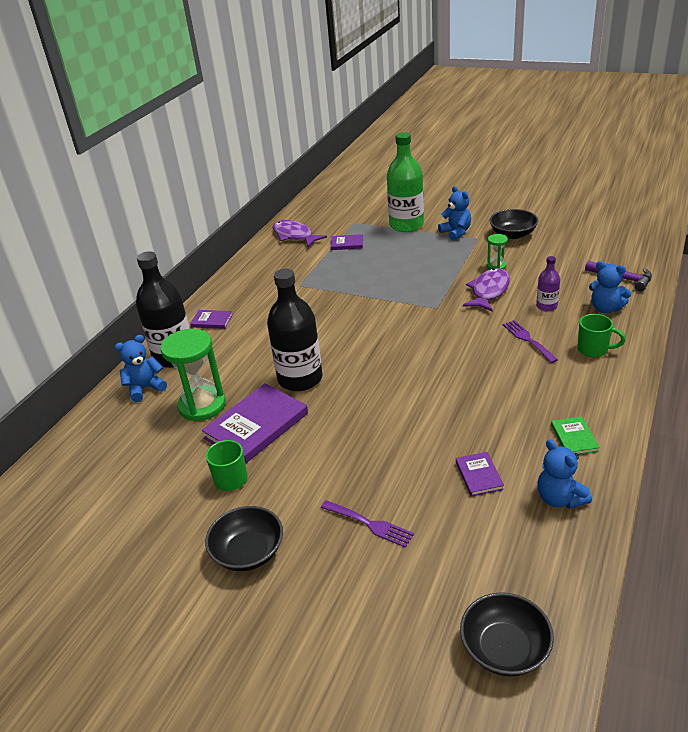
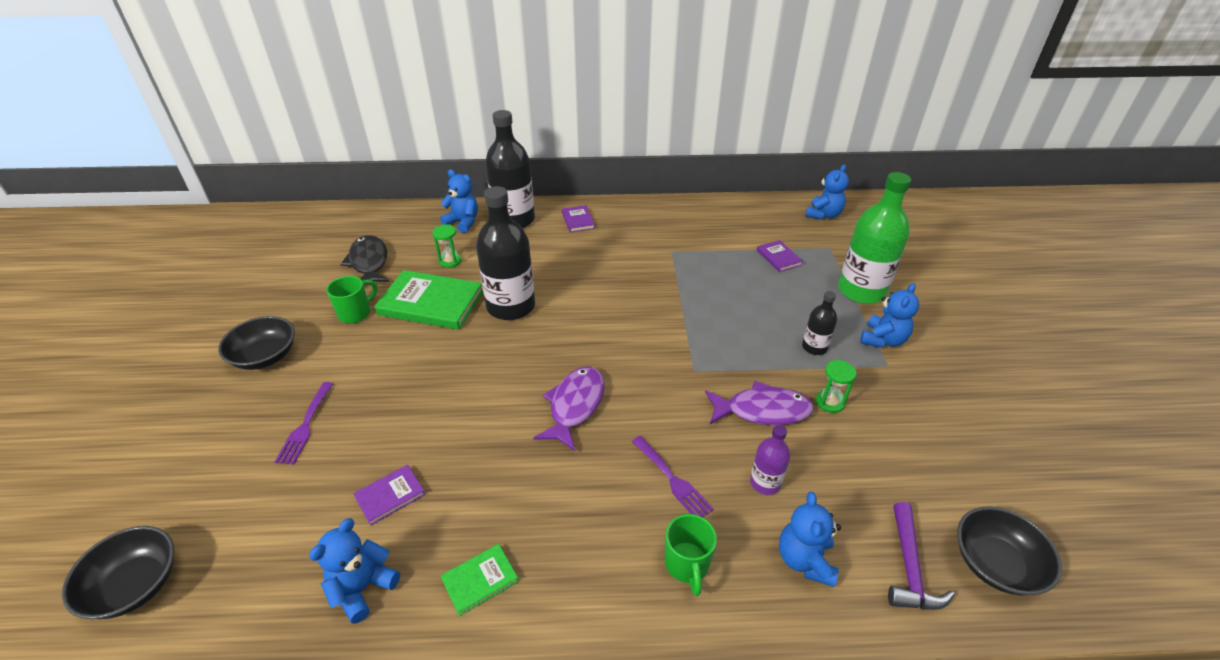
camera: 60 degrees right, 5 degrees up
green hourglass [161,329,226,421] -> green hourglass [432,225,462,268], size x0.49
purple book [202,384,308,464] -> green book [374,270,483,330]
purple fish [272,220,327,247] -> purple fish moved to [534,366,605,451]
black bowl [490,209,538,239] -> black bowl moved to [957,506,1062,595]
purple fork [503,320,558,363] -> purple fork turned 105 degrees clockwise [632,436,714,517]
none -> black fish [340,235,390,282]
none -> black bottle [802,291,837,355]
none -> blue teddy bear [805,164,849,220]

